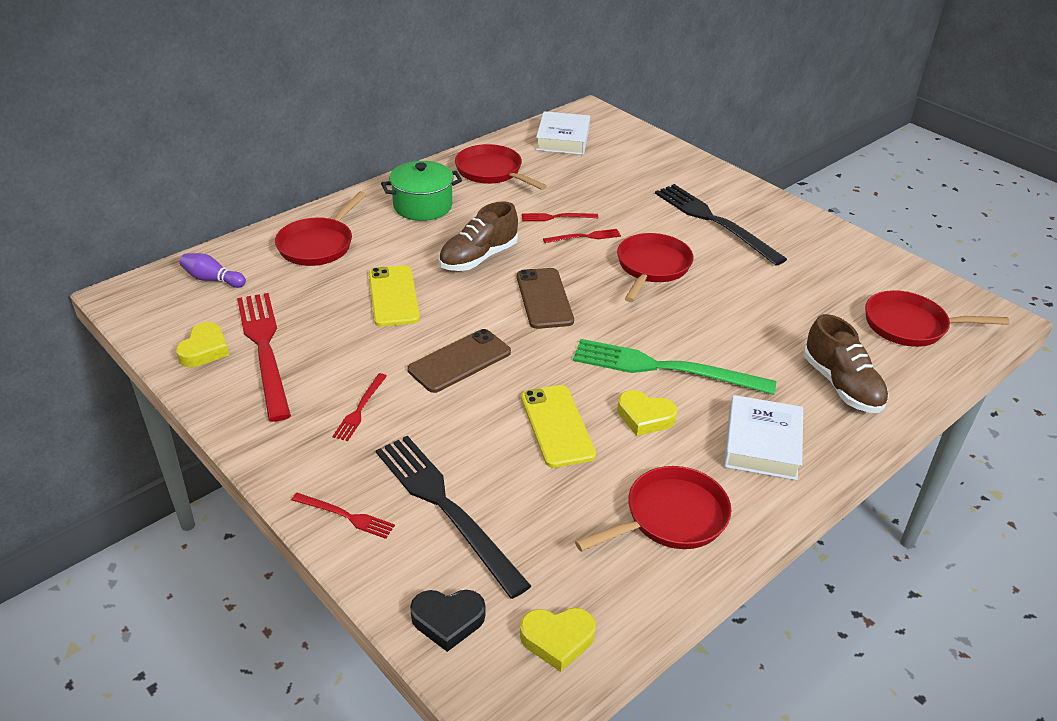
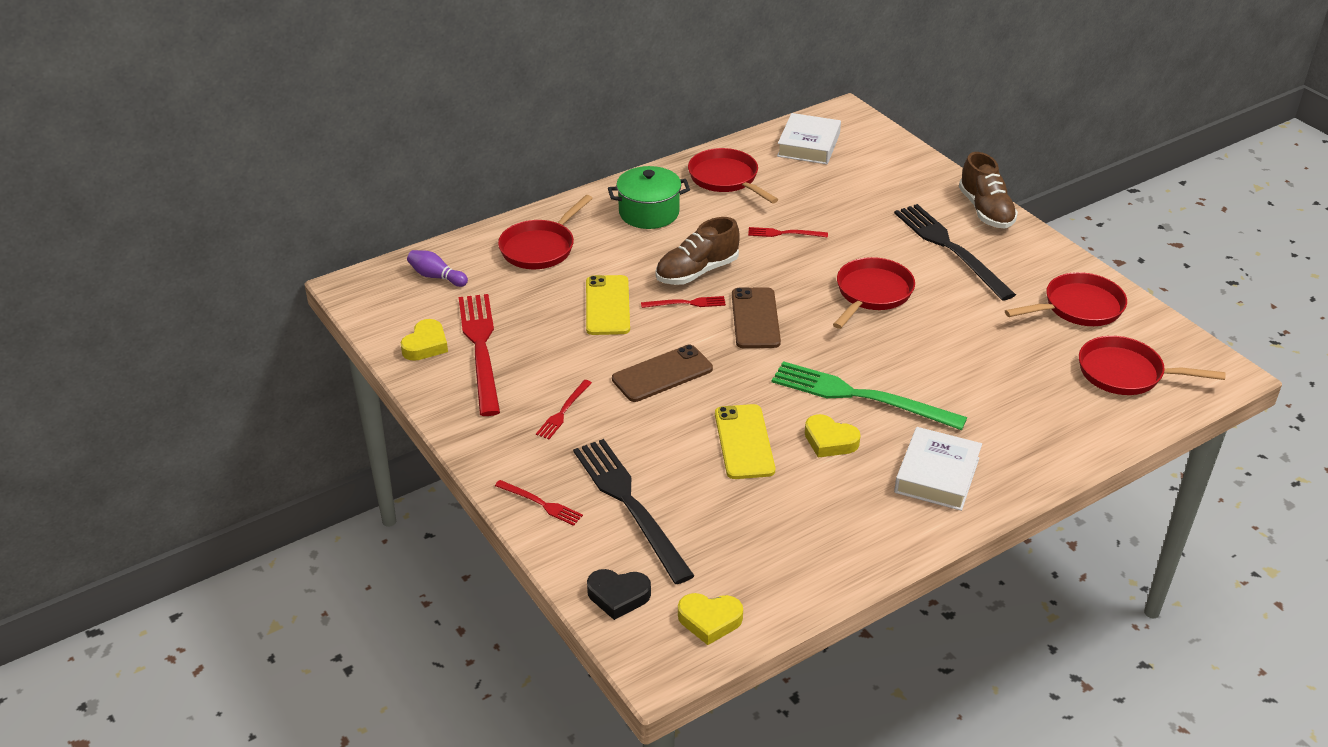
camera: 10 degrees right, 0 degrees up
red fork [543,229,621,243] -> red fork moved to [641,296,726,308]
red pan [575,466,731,552] -> red pan moved to [1005,272,1127,326]
brown shoe [804,314,889,413] -> brown shoe moved to [959,152,1018,229]

